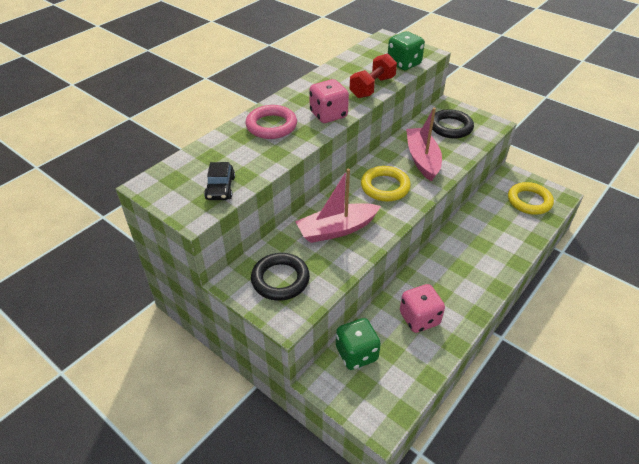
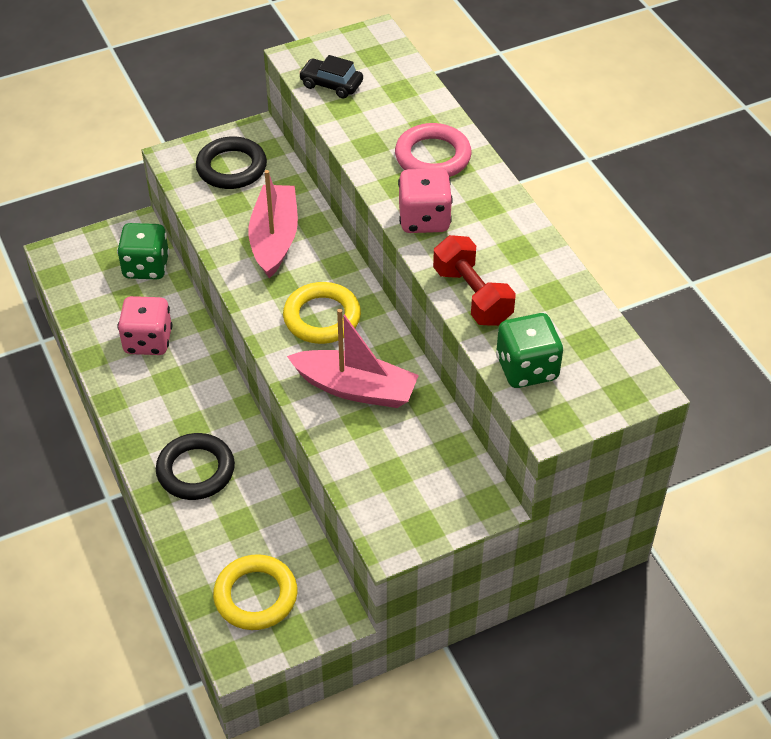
camera: 115 degrees right, 5 degrees up
black ring [432,109,474,139] -> black ring moved to [156,433,235,500]

